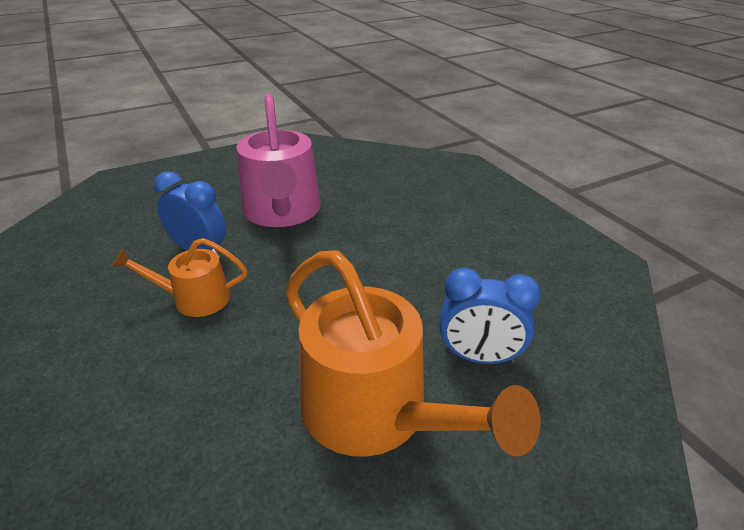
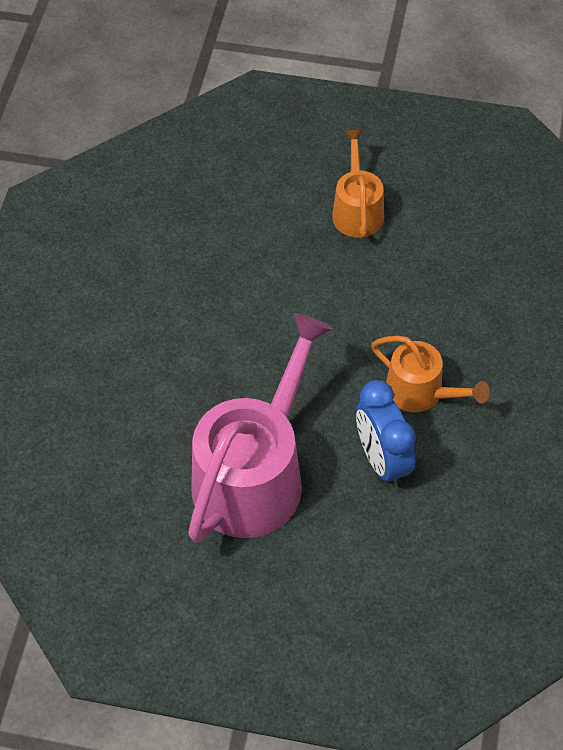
camera: 140 degrees left, 20 degrees up
orange watering can [286,250,541,457] -> orange watering can [332,130,384,238], size x0.53
blue clock [439,268,541,364] -> none

